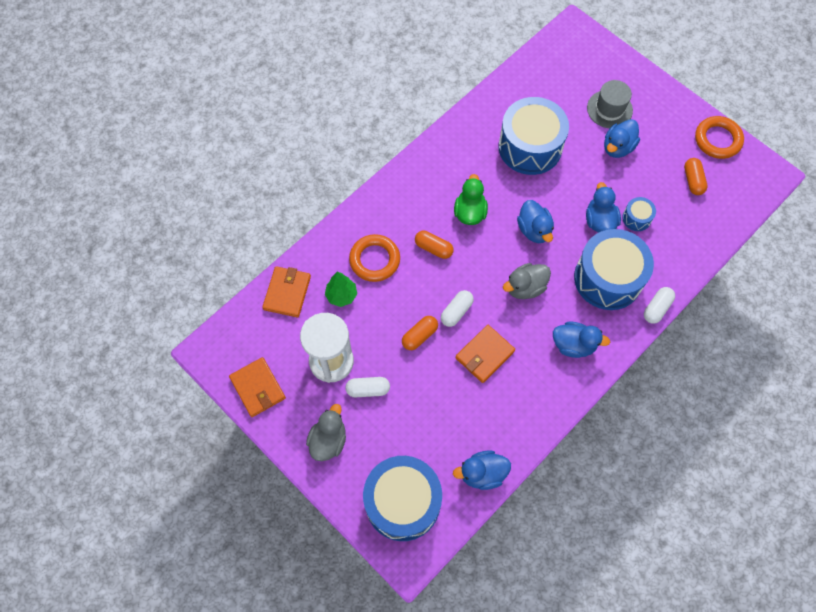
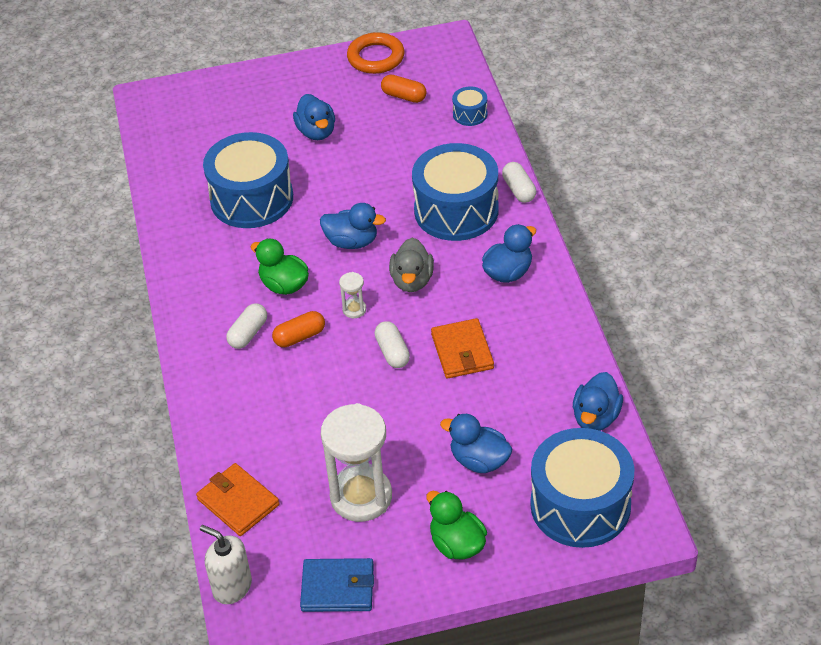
camera: 55 degrees left, 20 degrees down
orange wallet [229,357,286,417] -> blue wallet [300,558,374,612]
grey duck [306,404,346,461] -> green duck [426,491,487,560]
green tree [325,272,357,307] -> none
white capsule [345,377,390,398] -> white capsule moved to [226,303,267,349]
orange ring [349,234,400,282] -> none
orange capsule [402,316,438,350] -> none
blue duck [586,182,621,232] -> blue duck moved to [440,414,513,473]
grey hat [587,80,633,128] -> none
blue drum [622,197,656,231] -> blue drum moved to [452,87,488,126]
none -> white soap dispenser [200,525,252,604]
none -> white hourglass [339,272,366,318]

